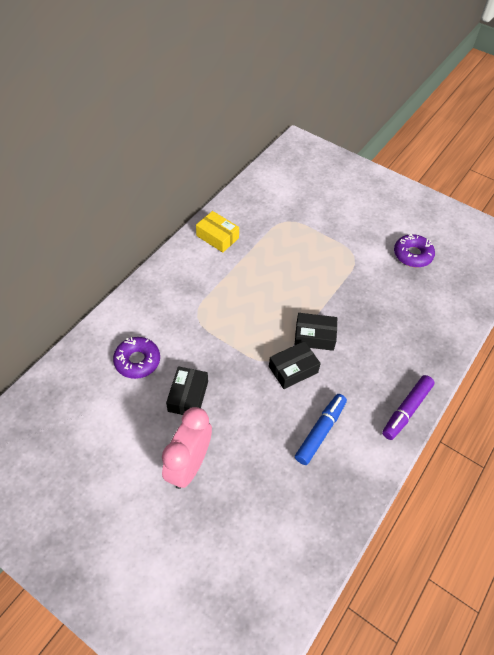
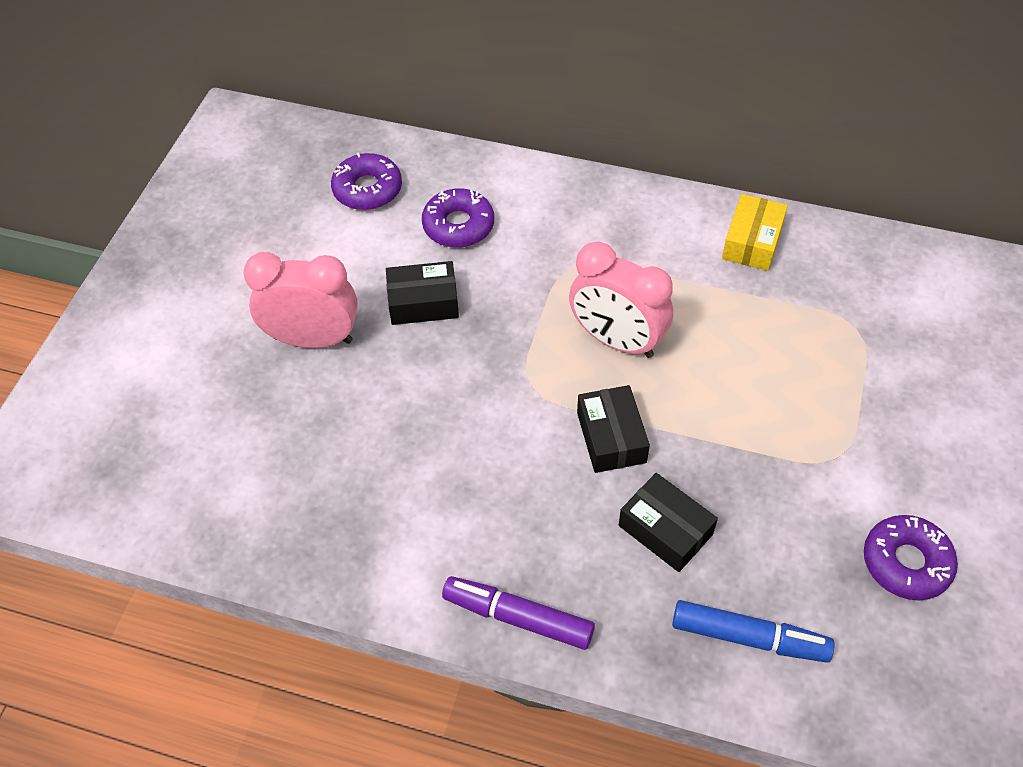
camera: 75 degrees right, 0 degrees up
black box [269,341,321,389] -> black box moved to [619,473,718,572]
blue marker [295,394,347,465] -> blue marker moved to [672,600,835,663]
none -> purple donut [331,153,402,210]
none -> pink clock [569,242,673,358]

